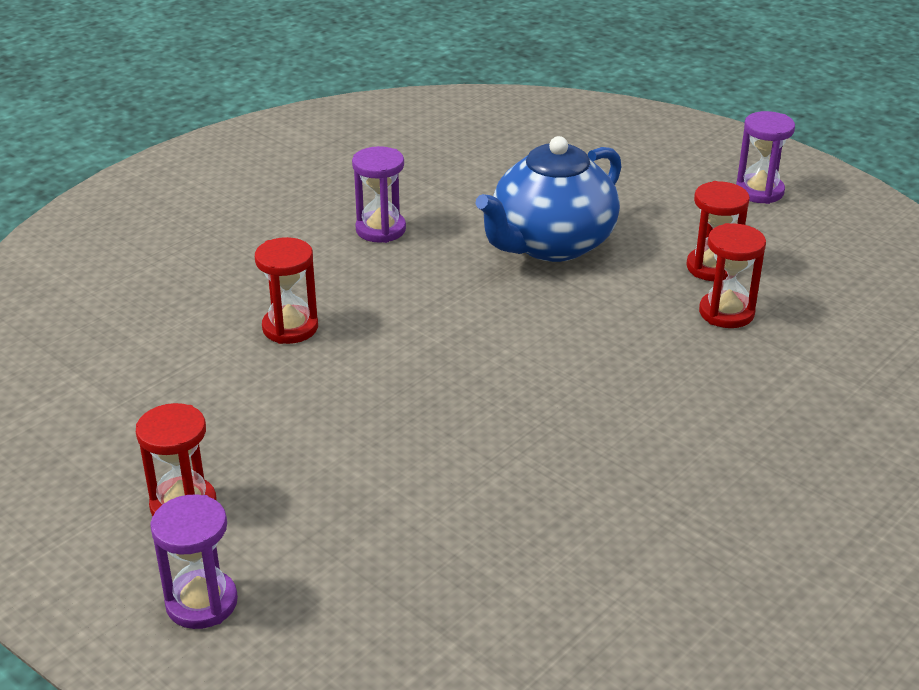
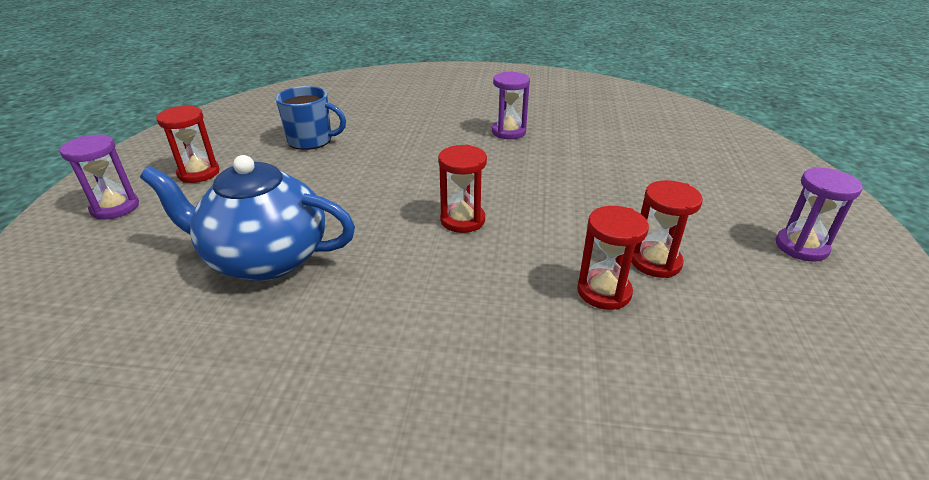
camera: 55 degrees right, 0 degrees up
red hourglass [255,237,318,344] -> red hourglass moved to [438,145,487,233]
blue teapot [475,136,622,262] -> blue teapot moved to [140,155,355,281]
none -> blue mug [275,86,346,150]

